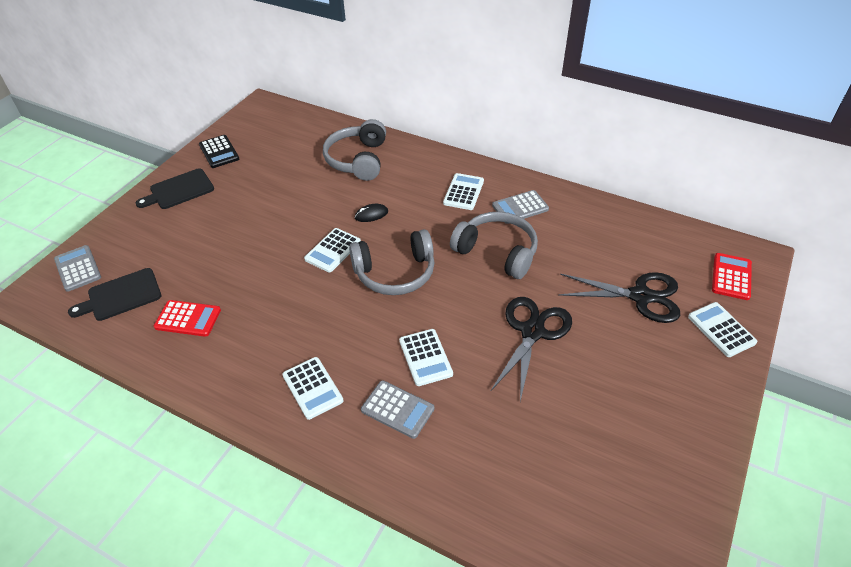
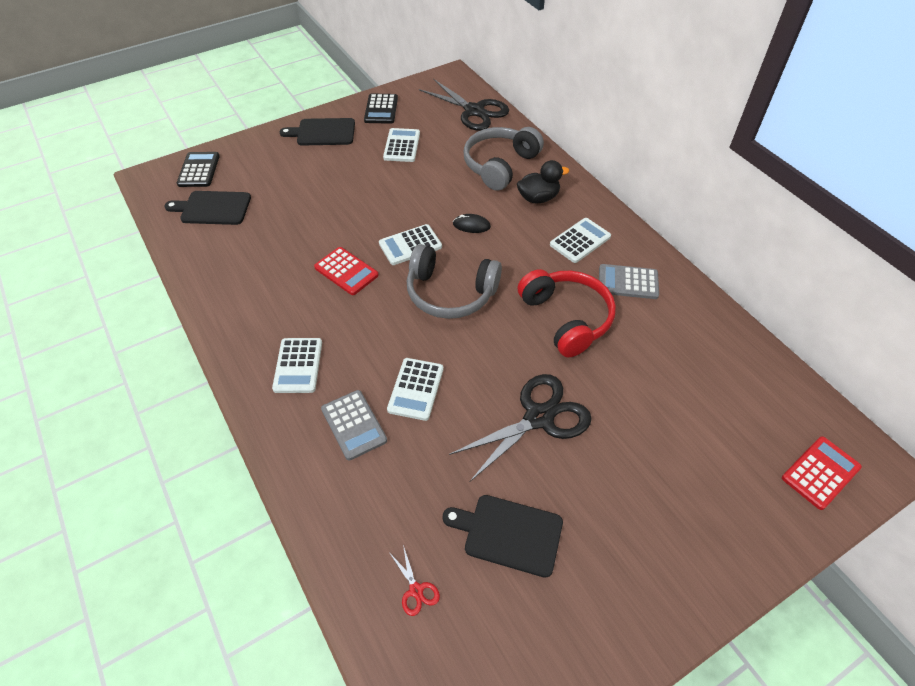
camera: 30 degrees right, 5 degrees up
grey calculator [54,245,101,292] -> black calculator [177,152,220,187]
red calculator [154,300,221,337] -> red calculator moved to [314,247,379,295]
grey headphones [450,212,538,279] -> red headphones [517,269,616,358]
black scissors [558,272,680,323] -> black scissors moved to [419,79,509,131]
white calculator [688,302,757,357] -> white calculator moved to [383,128,420,162]
none -> red scissors [390,545,440,616]
none -> black cutting board [442,495,563,578]
none -> black duck [517,160,569,203]

